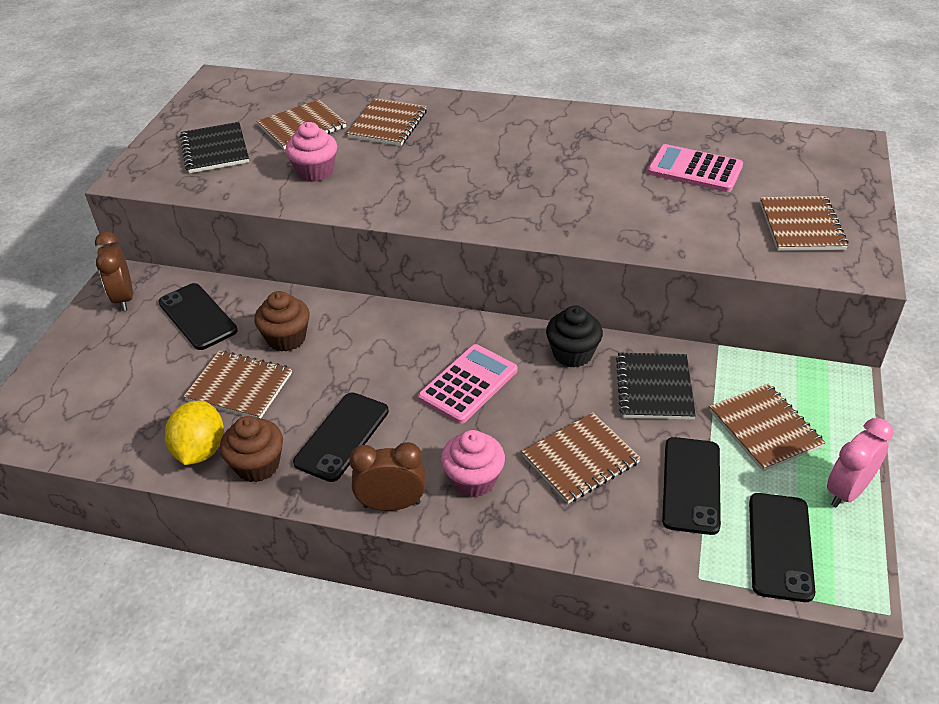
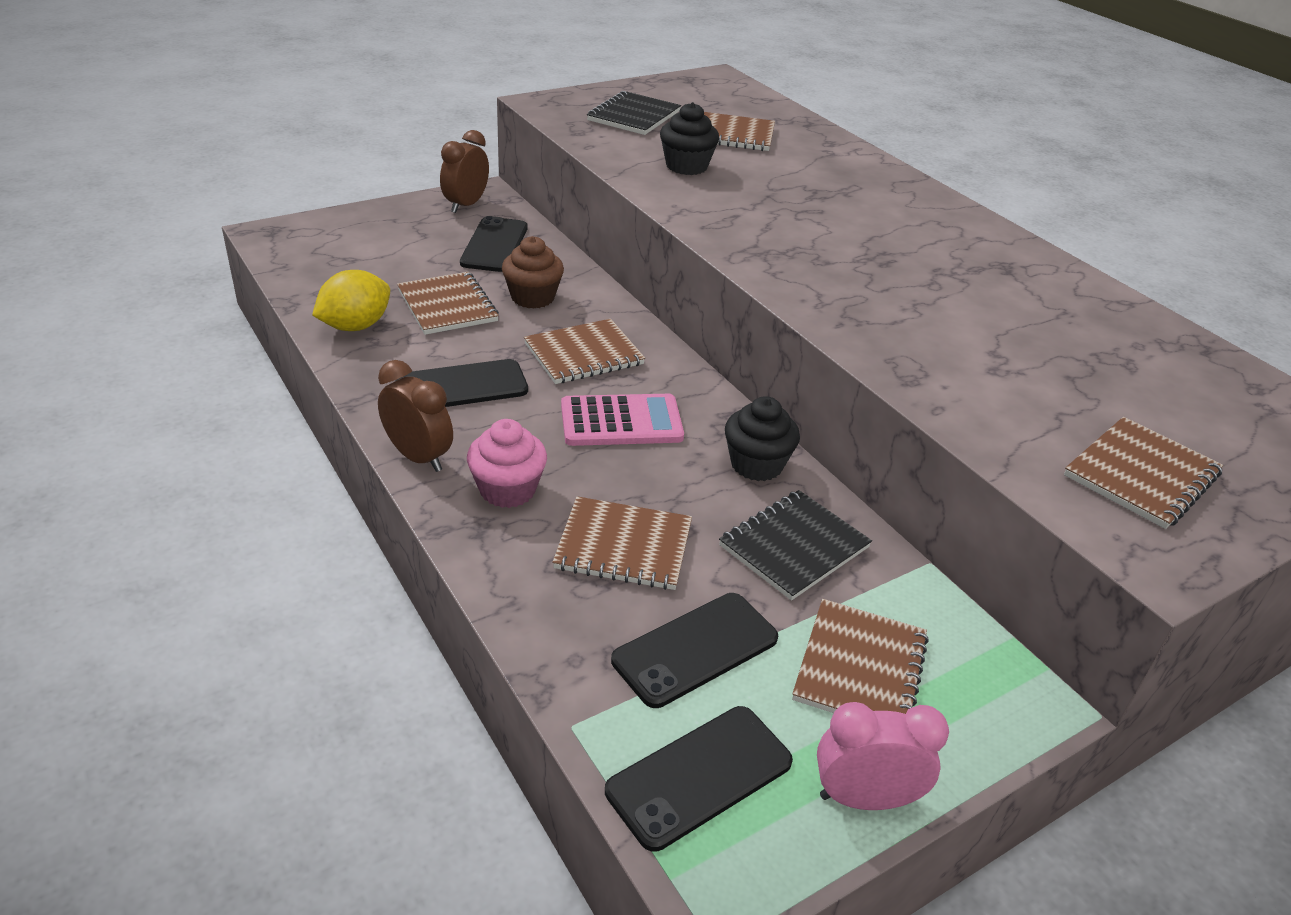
camera: 40 degrees right, 5 degrees down
brown cupcake [220,416,283,482] -> none
pink cupcake [286,122,337,182] -> black cupcake [660,102,719,175]
brown notebook [347,98,427,146] -> brown notebook moved to [524,319,645,384]
pink calculator [648,144,743,192] -> none

